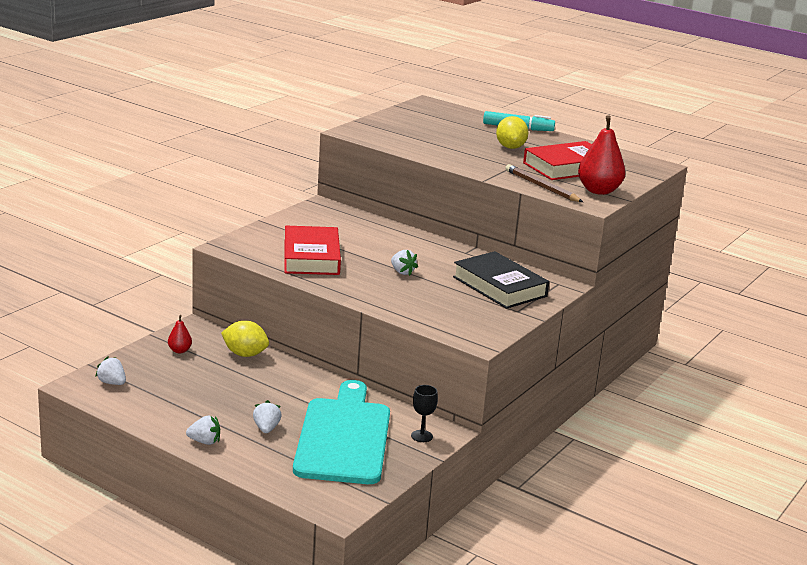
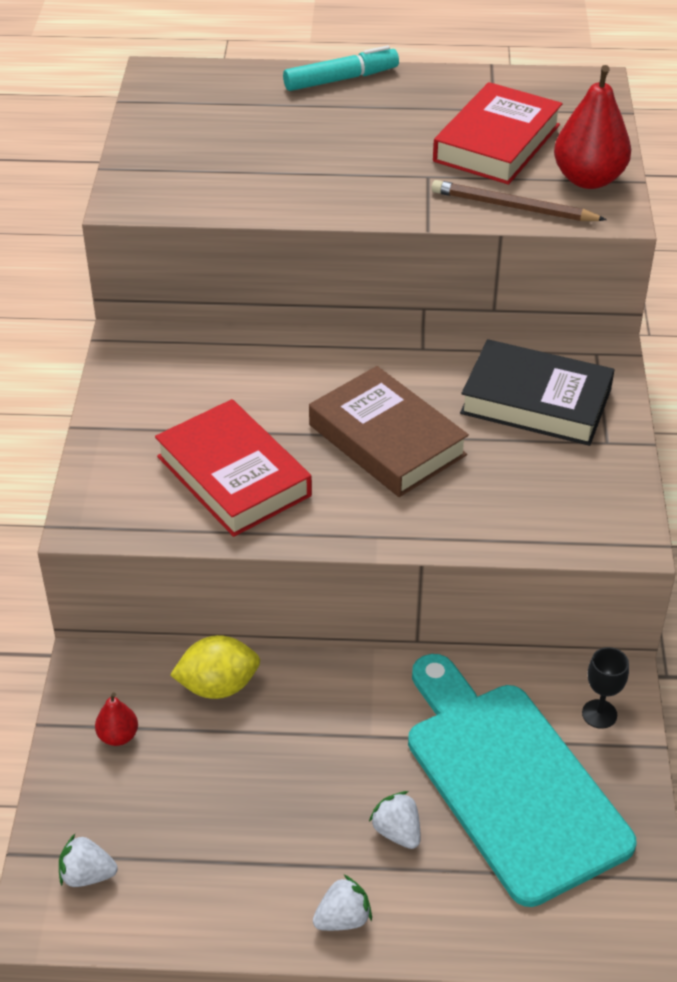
camera: 30 degrees left, 20 degrees up
white strawberry [391,250,418,276] -> brown book [309,366,469,497]
yellow lemon [496,116,528,149] -> none

